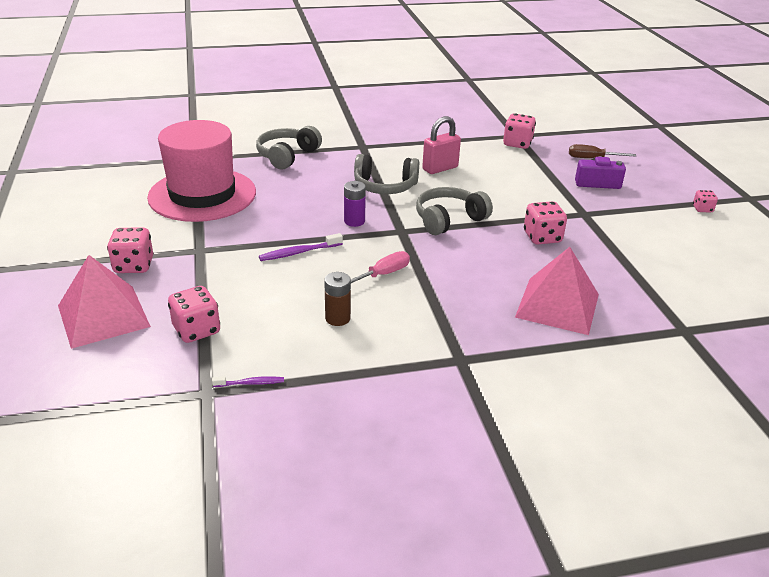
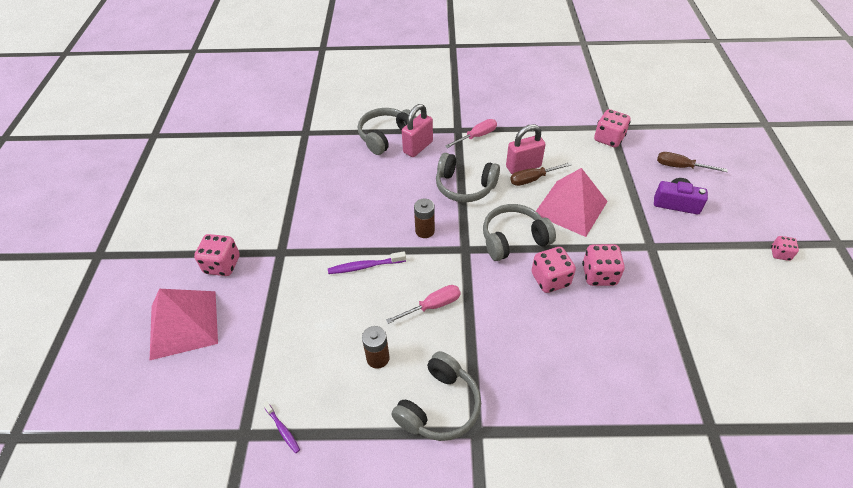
camera: 15 degrees right, 15 degrees up
pink hat [147,120,256,222] -> none
pink dice [168,286,220,343] -> pink dice moved to [532,247,576,293]
purple toothbrush [212,376,284,387] -> purple toothbrush turned 45 degrees clockwise [263,401,300,453]
purple battery [344,181,366,227] -> brown battery [414,199,435,238]
pink pyramid [515,247,599,335] -> pink pyramid moved to [536,168,608,237]
none -> grey headphones [391,351,481,441]
none -> pink padlock [402,104,433,157]
none -> pink screwdriver [445,119,497,148]
none -> brown screwdriver [510,162,572,186]

